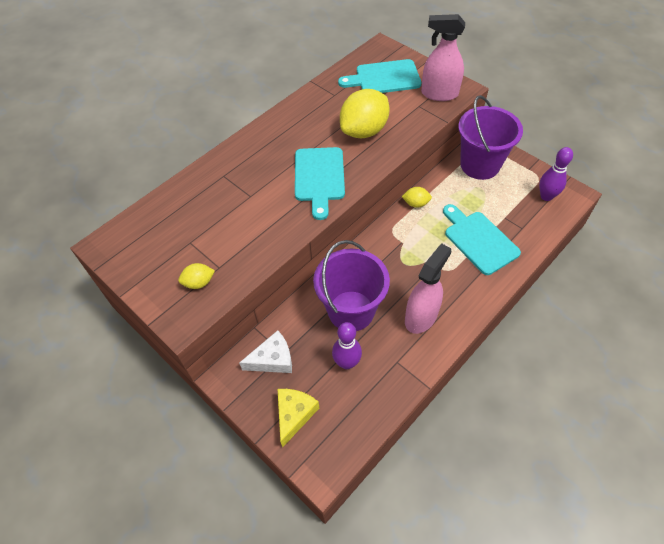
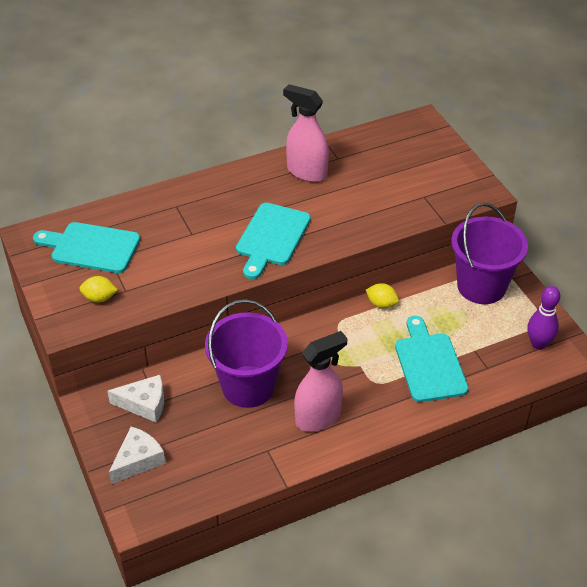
camera: 20 degrees right, 10 degrees down
yellow cheese [278,389,319,448] -> white cheese [109,427,166,484]
purple bowling pin [332,322,362,369] -> none
turquoise cutting board [338,59,421,93] -> turquoise cutting board moved to [33,222,140,273]
yellow lemon [340,89,390,138] -> none
pink spray bottle [421,14,465,101] -> pink spray bottle moved to [283,84,329,182]

